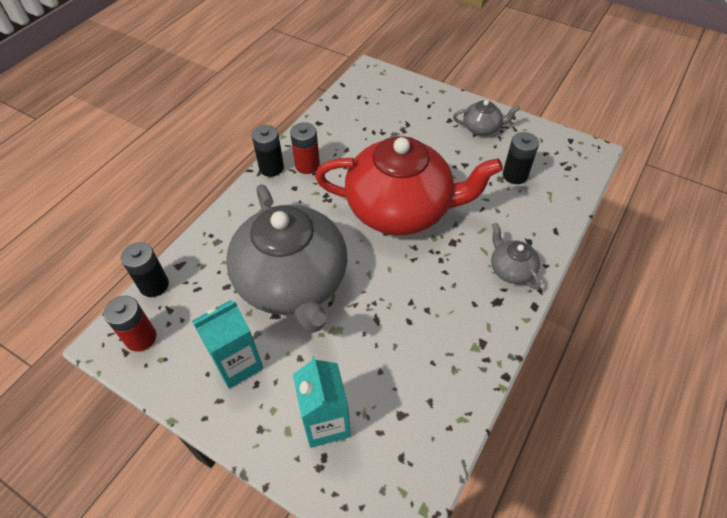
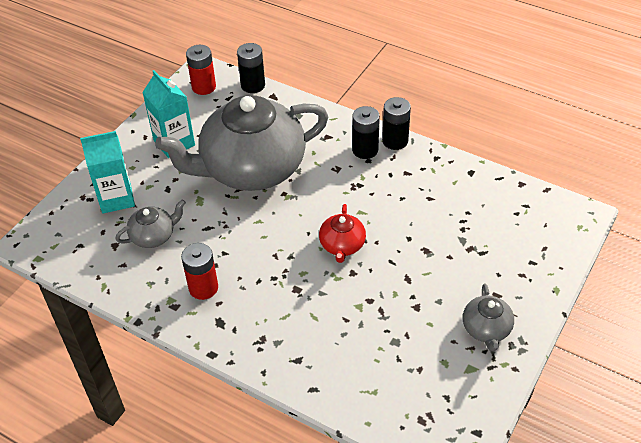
camera: 90 degrees right, 5 degrees down
red battery [290,122,320,174] -> red battery moved to [181,243,218,300]
red teapot [315,136,503,235] -> red teapot [319,204,366,263], size x0.41
grey teapot [491,223,541,290] -> grey teapot moved to [116,199,186,248]
black battery [503,132,539,184] -> black battery moved to [352,106,380,159]

